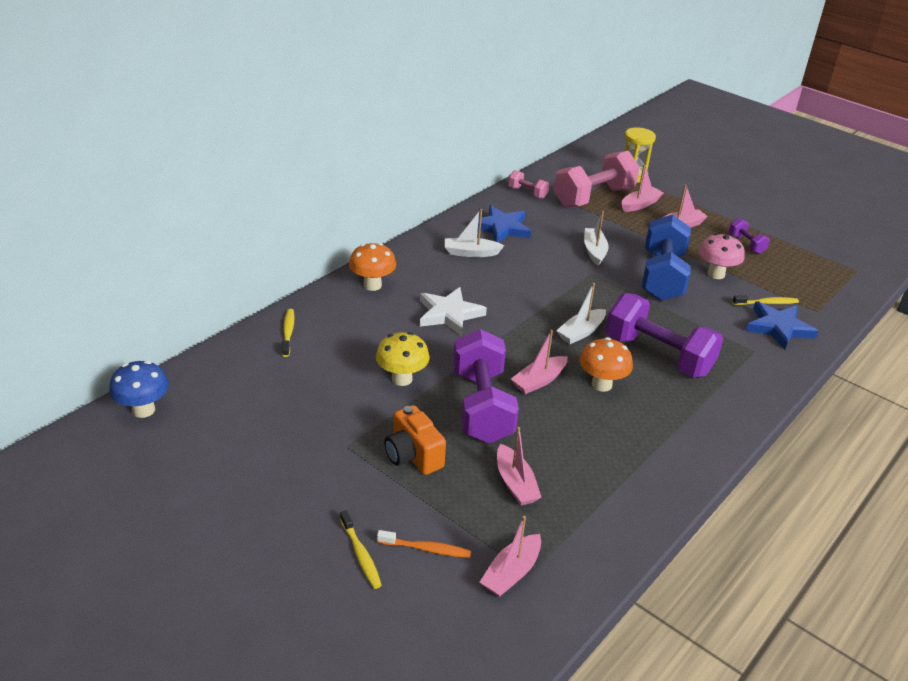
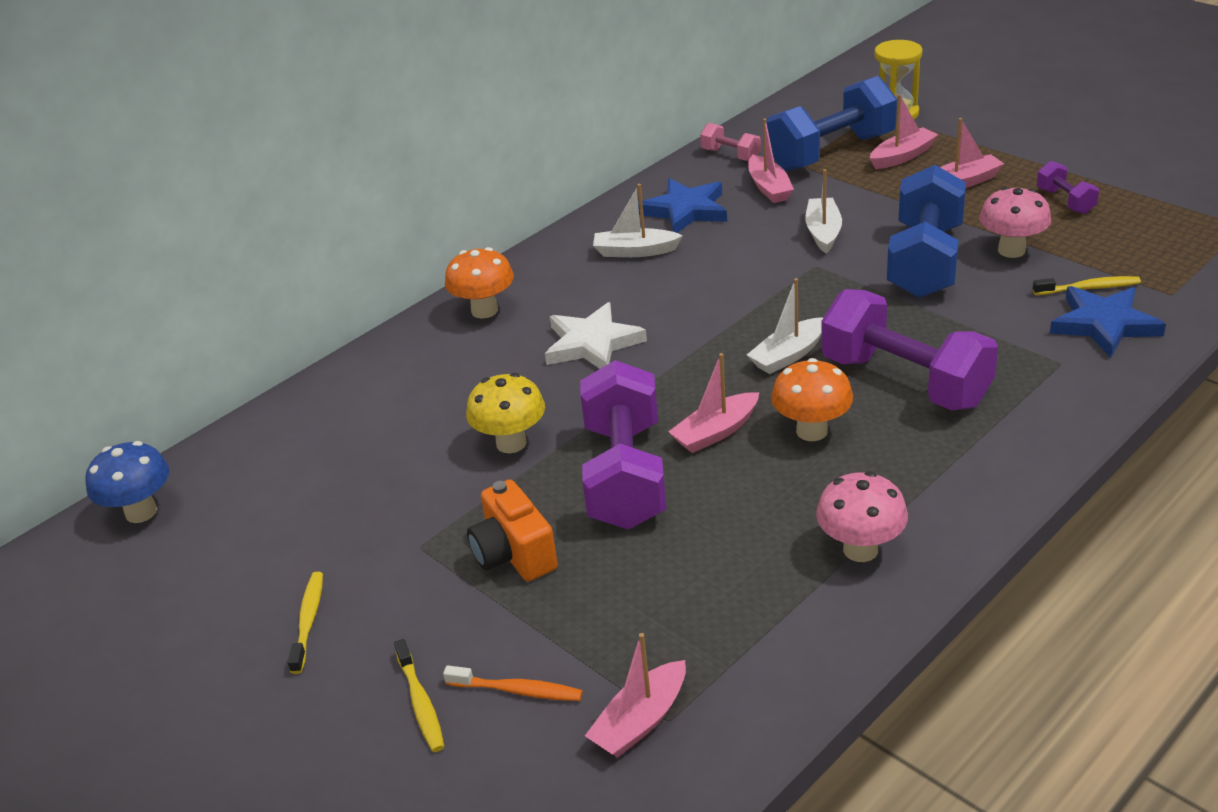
camera: 10 degrees right, 0 degrees up
yellow toothbrush [282,309,294,357] -> yellow toothbrush moved to [288,572,323,674]
pink boat [497,427,542,506] -> pink boat moved to [748,119,794,203]
pink dumbbell [554,151,640,208] -> blue dumbbell [766,76,897,171]
none -> pink mushroom [816,472,908,562]

